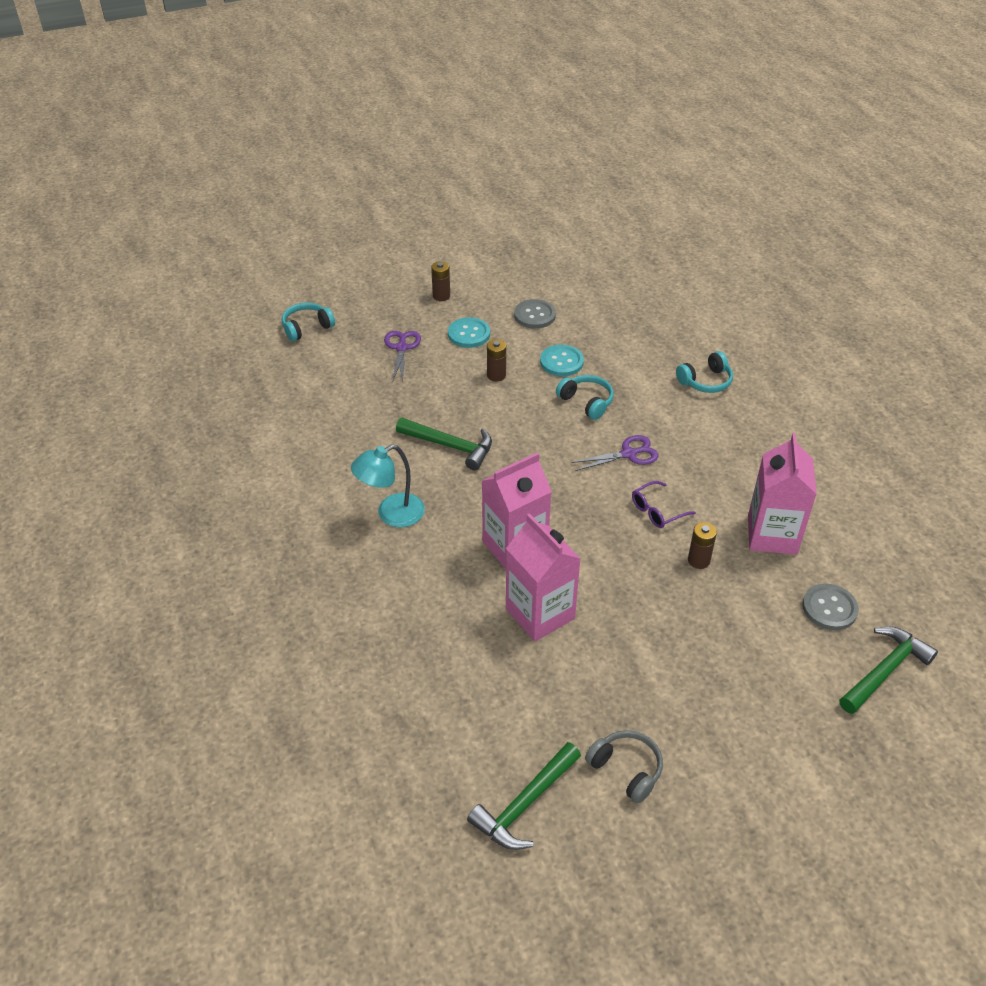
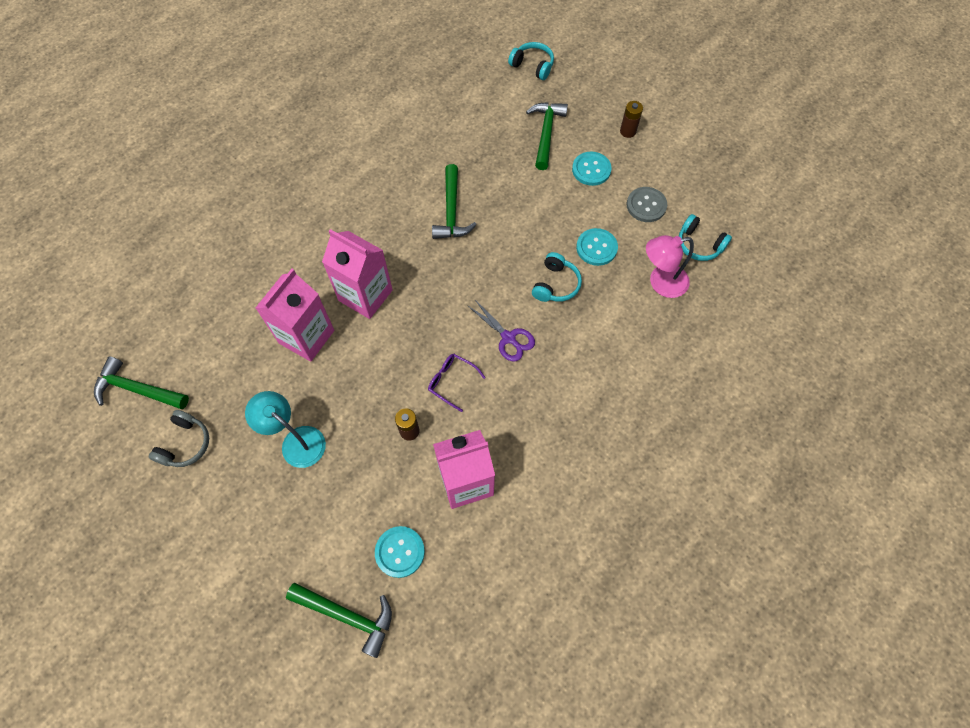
camera: 65 degrees right, 20 degrees up
turquoise lamp [351,445,425,527] -> turquoise lamp moved to [245,391,326,468]
purple scissors [384,331,421,382] -> green hammer [526,102,568,170]
brown battery [487,339,506,382] -> none
turquoise headphones [676,351,733,393] -> turquoise headphones moved to [679,214,732,261]
grey button [802,584,859,630] -> turquoise button [375,526,425,578]
none -> pink lamp [646,235,694,298]

